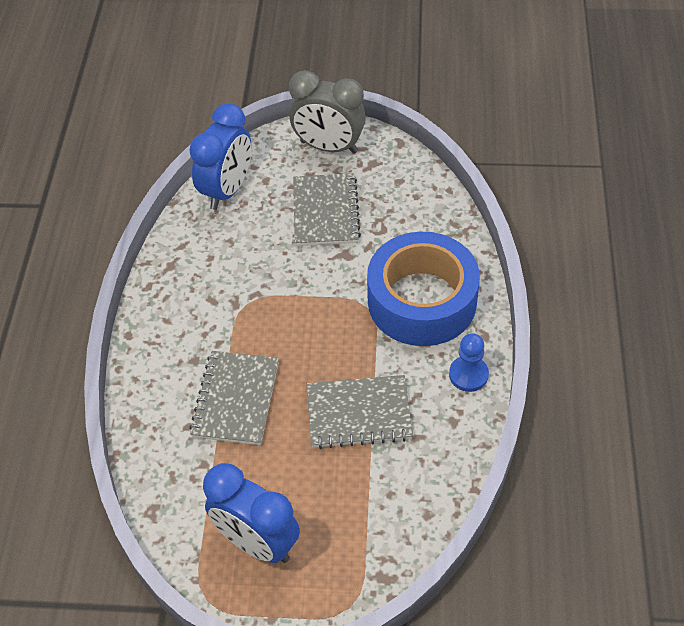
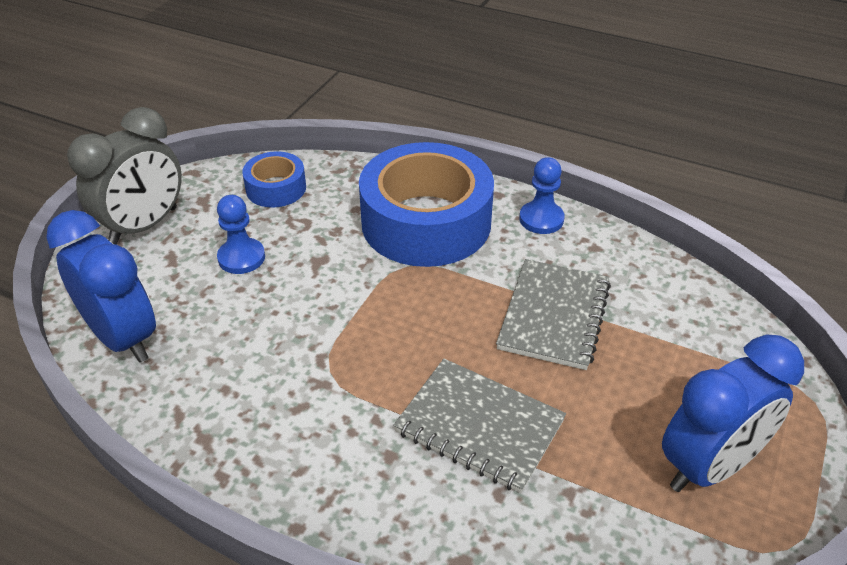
camera: 70 degrees left, 10 degrees down
grey notebook [293,173,361,246] -> blue pawn [217,195,265,274]
none -> blue tape [242,151,306,208]

